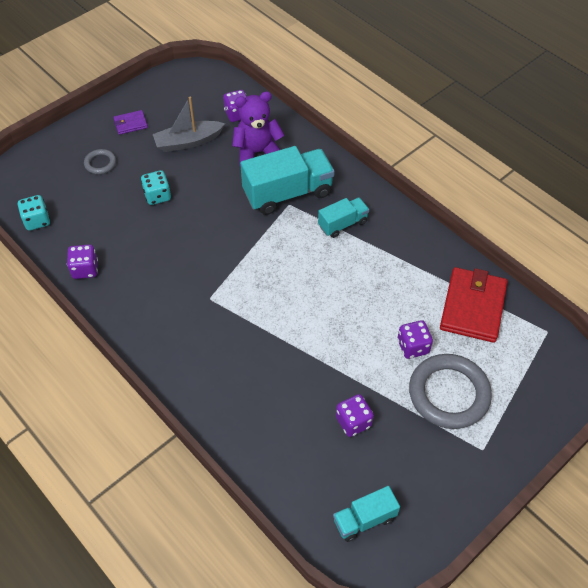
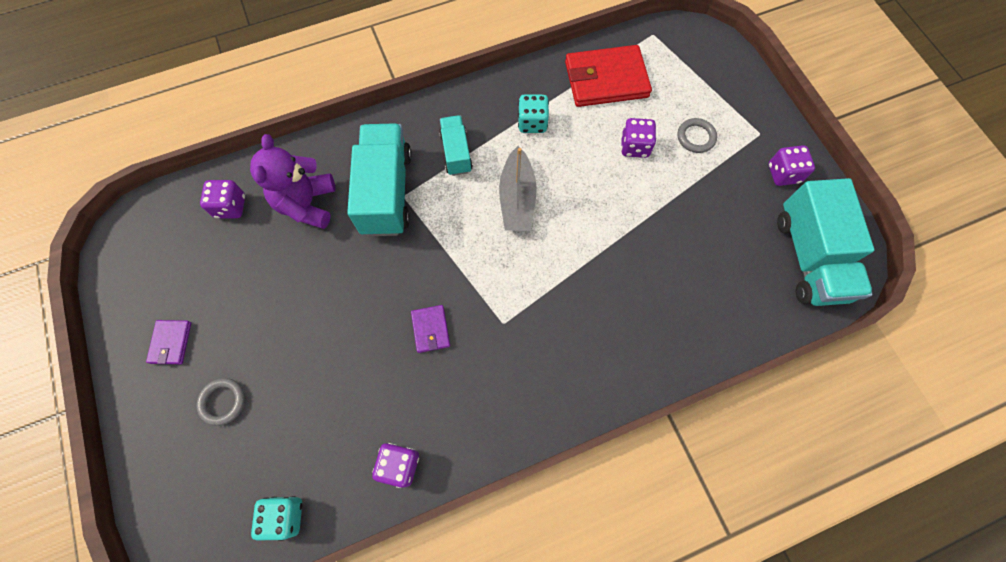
camera: 70 degrees left, 15 degrees up
turquoise dice [141,170,171,205] -> turquoise dice moved to [518,95,549,133]
grey boat [153,97,225,152] -> grey boat moved to [499,146,537,231]
turquoise truck [333,486,400,542] -> turquoise truck [777,178,874,306], size x1.81
purple dice [336,394,374,437] -> purple dice moved to [768,145,815,186]
grey ring [409,354,492,429] -> grey ring [677,118,717,153], size x0.48
red wallet [440,267,508,343] -> red wallet turned 45 degrees counterclockwise [565,45,652,107]
none -> purple wallet [411,305,450,353]

